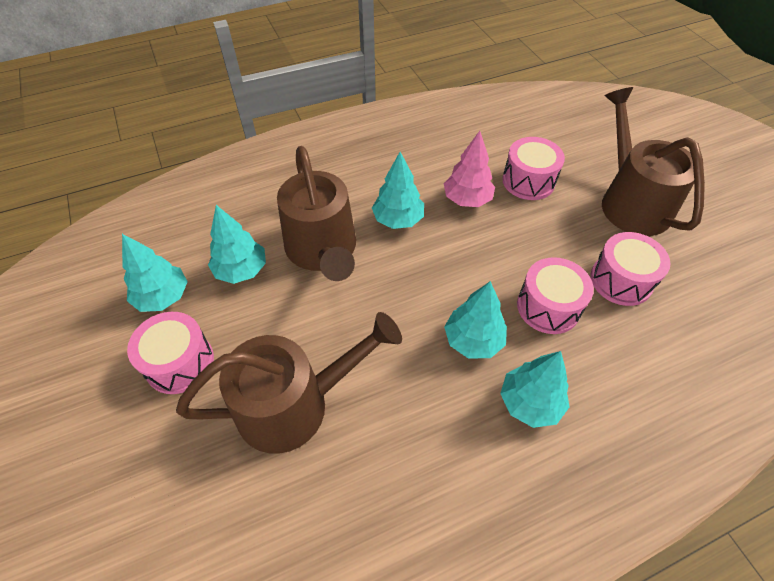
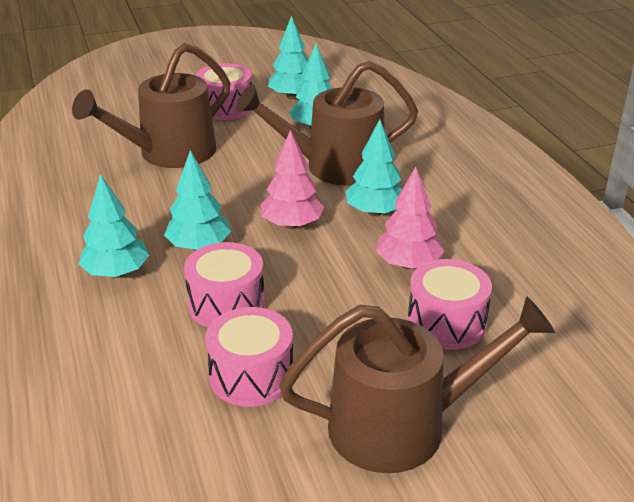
camera: 95 degrees right, 20 degrees down
brown watering can [176,312,402,454] -> brown watering can turned 60 degrees clockwise [72,43,230,168]
none -> pink tree [261,130,324,229]

